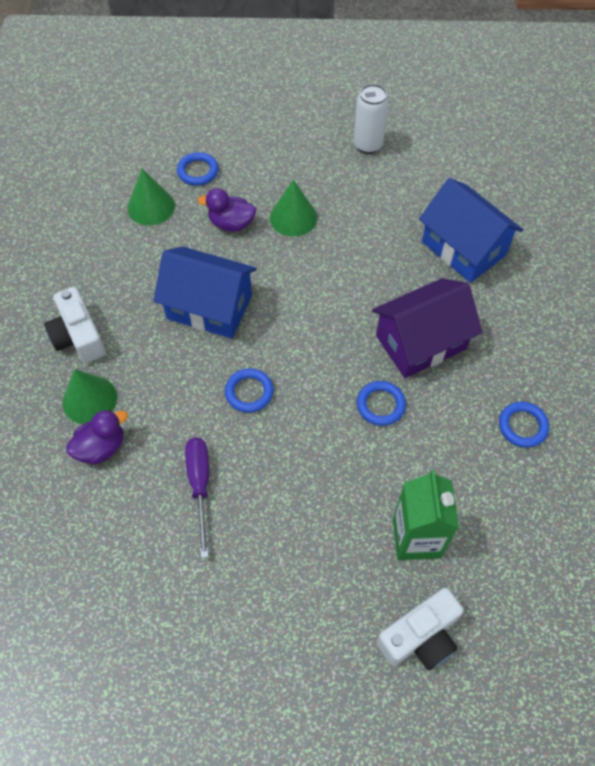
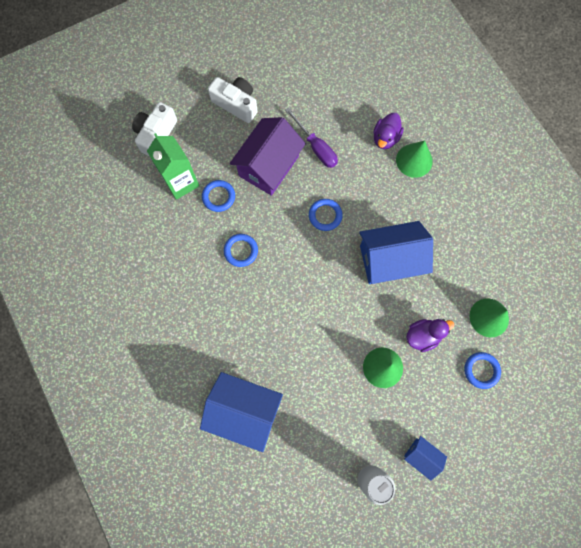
camera: 150 degrees right, 15 degrees up
white camera [44,287,106,363] -> white camera moved to [208,77,258,123]
purple house [372,278,482,378] -> purple house moved to [230,117,306,196]
blue ring [499,401,549,448] -> blue ring moved to [202,180,235,212]
none -> blue house [404,436,447,481]

